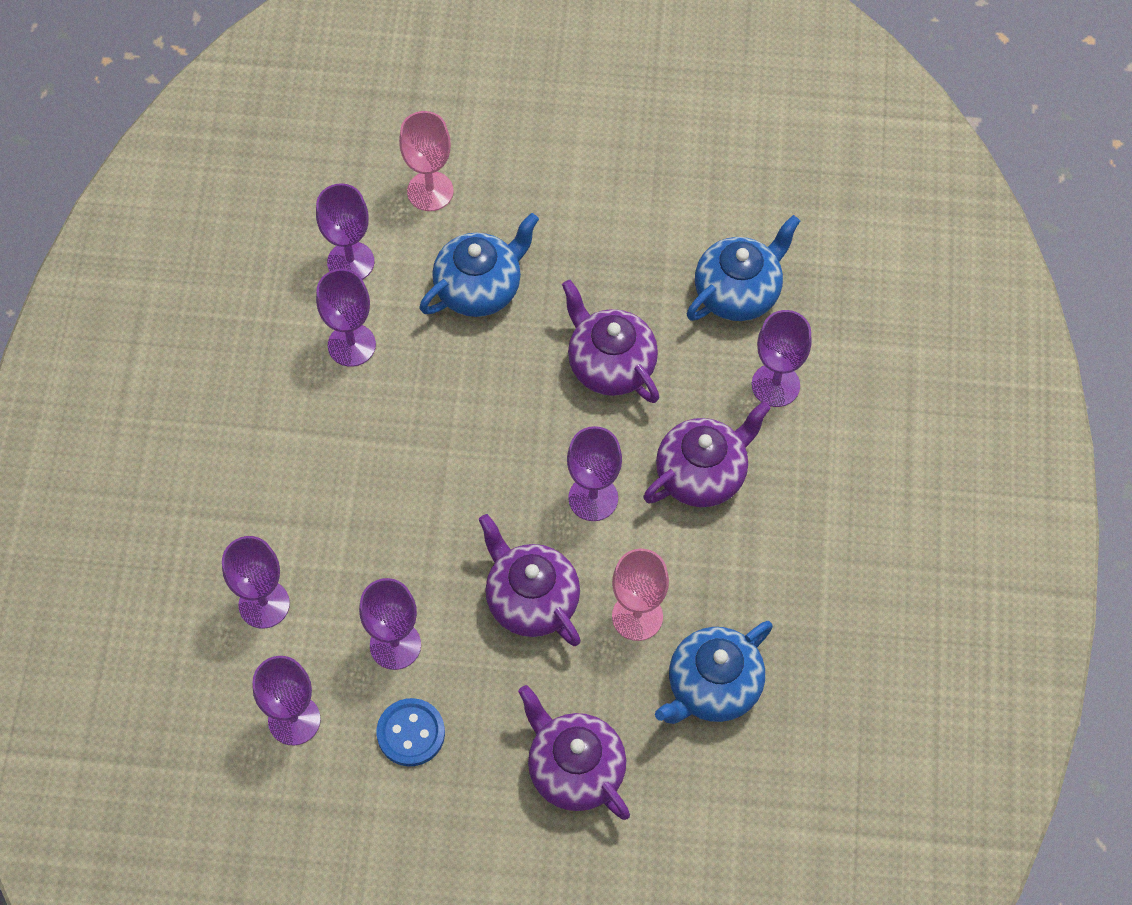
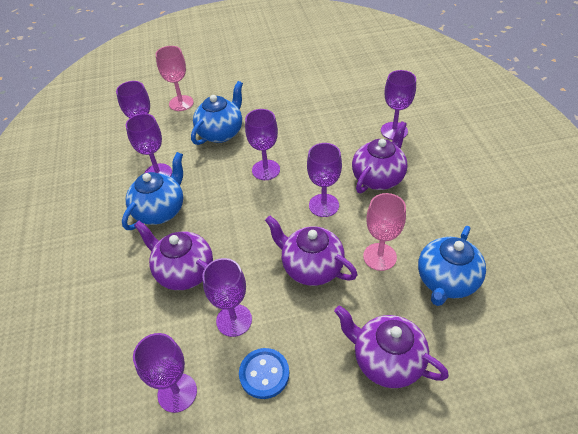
camera: 15 degrees left, 15 degrees down
purple goblet [222,536,290,628] -> purple goblet moved to [245,109,280,180]
purple teapot [562,280,659,403] -> purple teapot moved to [134,221,213,290]
blue teapot [687,215,800,321] -> blue teapot moved to [122,152,183,230]

